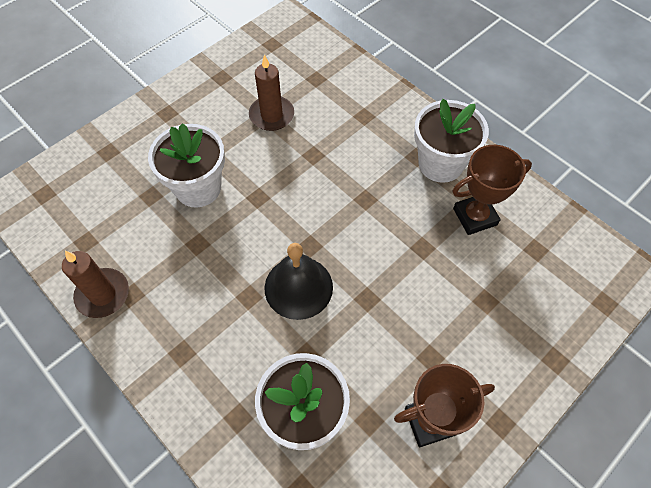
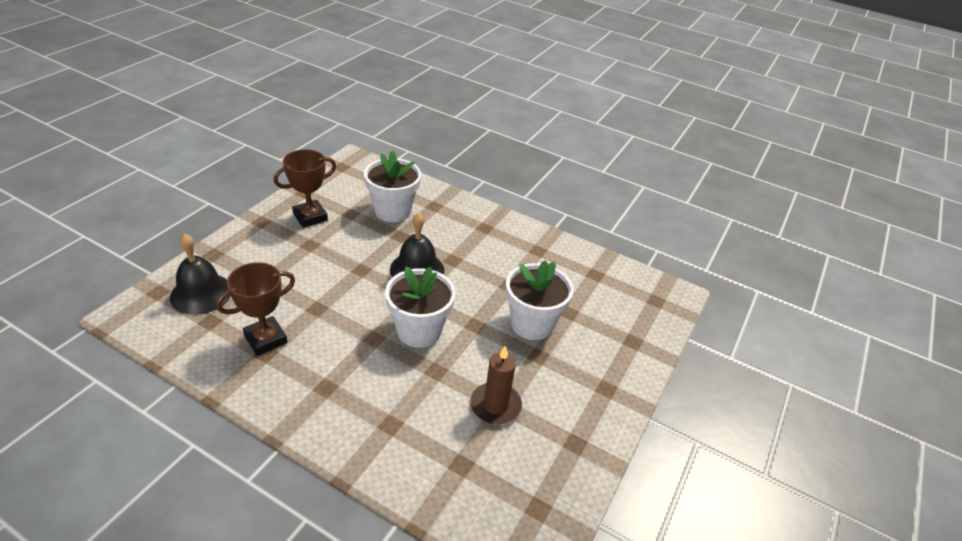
camera: 160 degrees right, 20 degrees down
brown candle [62,251,129,318] -> none
white flower pot [414,99,489,183] -> white flower pot moved to [385,266,455,348]
none -> black bell [170,234,231,315]

